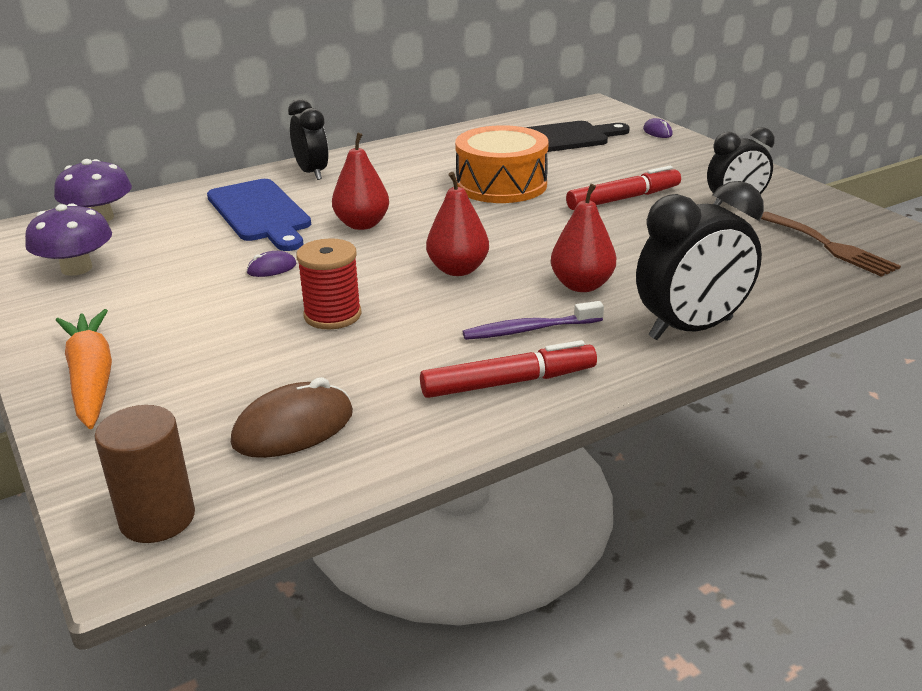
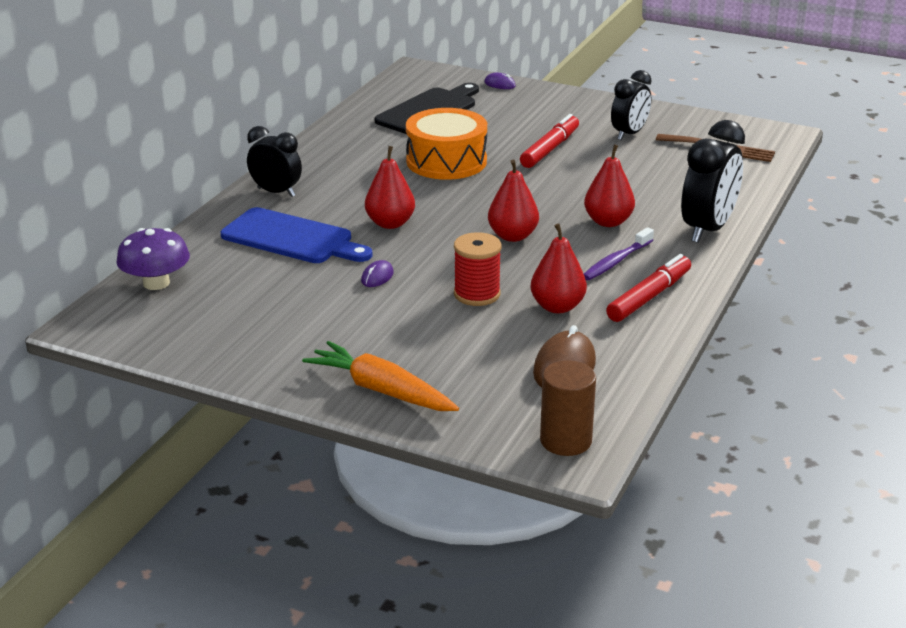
camera: 35 degrees left, 0 degrees up
purple mushroom [25,203,112,276] -> none
none -> red pear [530,223,587,313]

